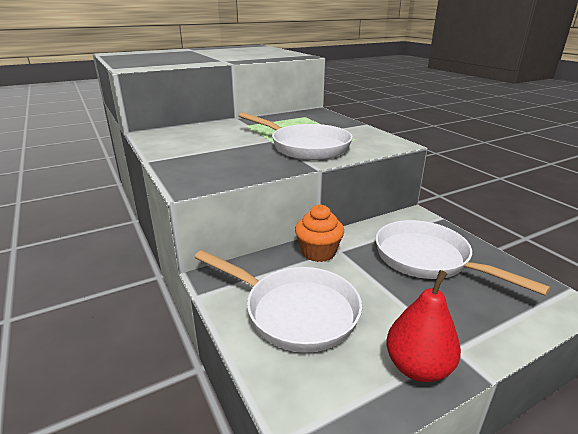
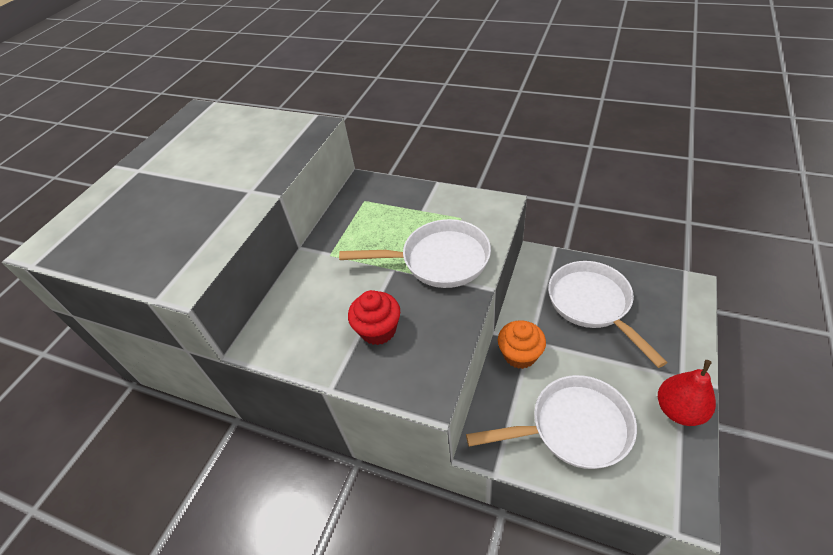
camera: 35 degrees left, 20 degrees up
white pan [376,220,550,296] -> white pan turned 60 degrees clockwise [548,261,668,368]
none -> red cupcake [348,290,400,345]

